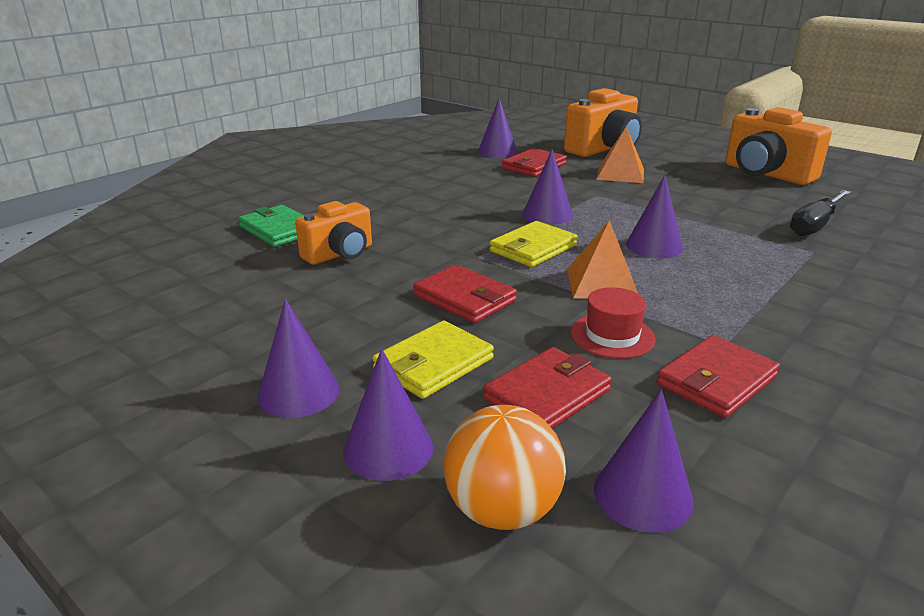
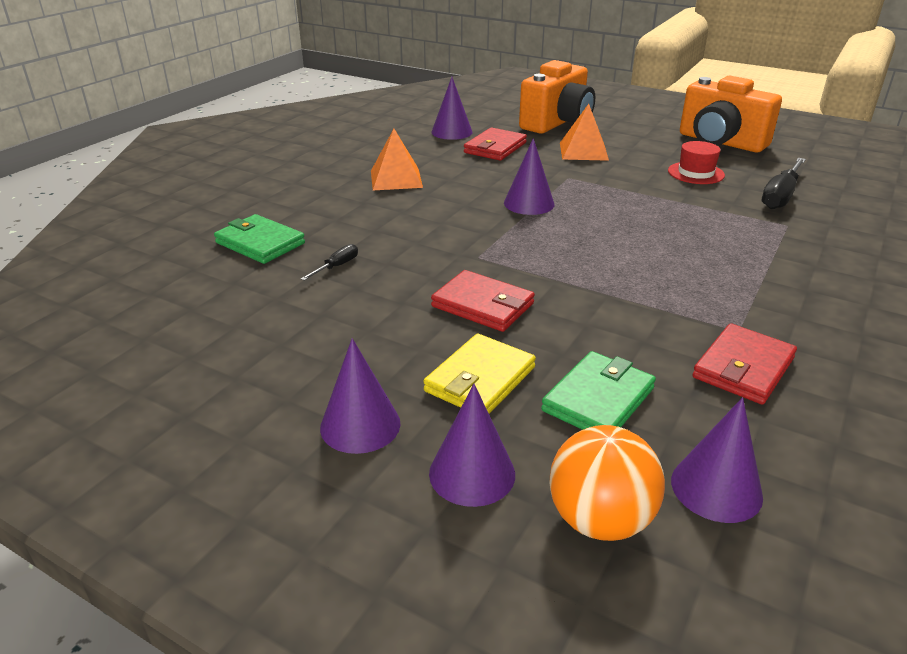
camera: 10 degrees left, 5 degrees up
orange camera [295,201,372,265] -> black screwdriver [301,244,358,280]
red wallet [483,347,612,428] -> green wallet [541,351,656,430]
yellow wallet [490,221,578,267] -> none
orange pyramid [567,220,638,299] -> orange pyramid moved to [371,129,423,190]
red hat [571,287,656,359] -> red hat moved to [668,141,725,184]
purple cone [626,175,683,258] -> none

